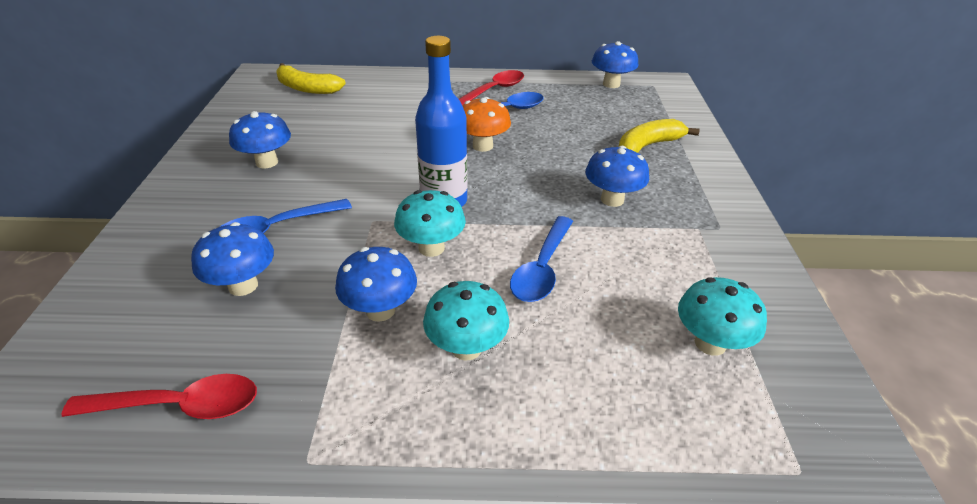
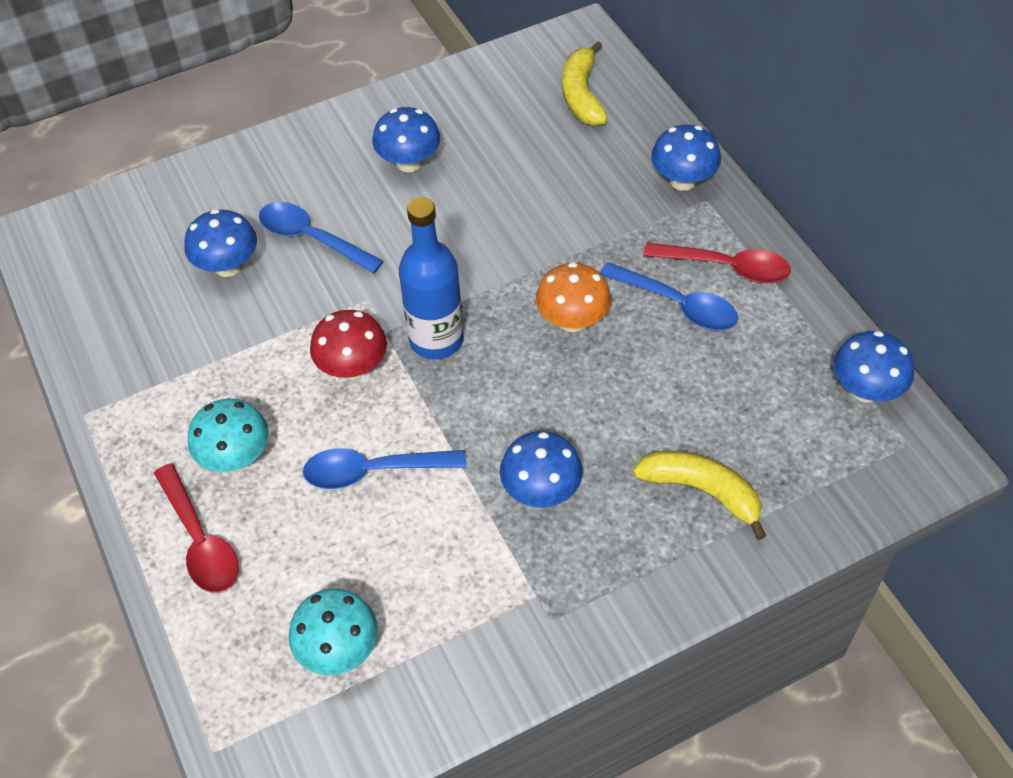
camera: 65 degrees right, 15 degrees up
red spoon [61,374,257,419] -> red spoon moved to [154,463,239,593]
blue mushroom [335,247,417,322] -> blue mushroom moved to [651,125,721,191]
turquoise mushroom [394,190,466,257] -> red mushroom [310,310,387,380]

